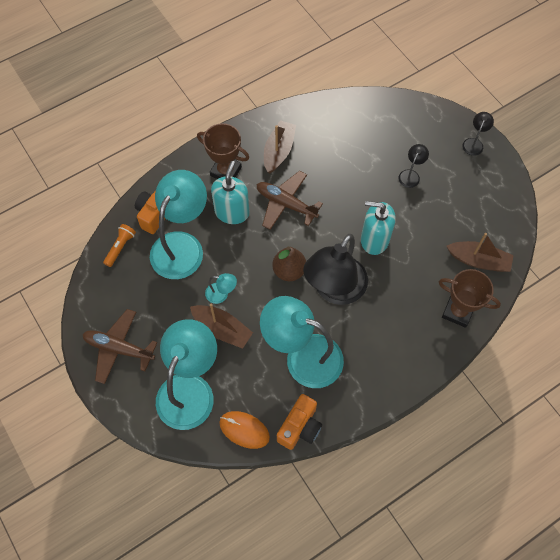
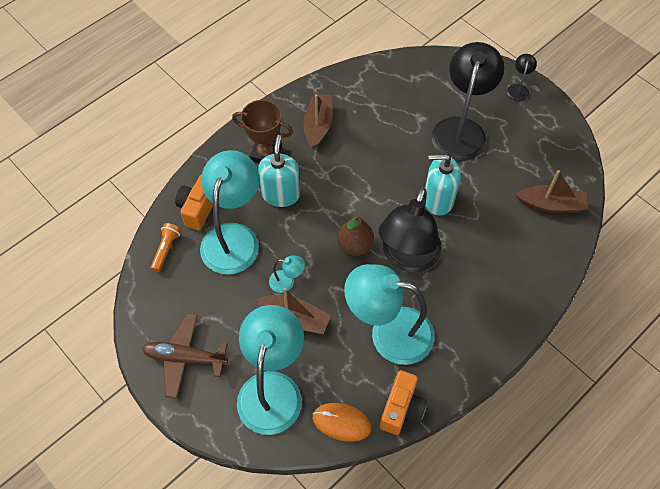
camera: 10 degrees left, 5 degrees down
brown plane [256,171,323,230] -> none
black lamp [399,144,429,188] -> black lamp [432,42,504,161], size x2.38
brown trophy [439,269,501,328] -> none

